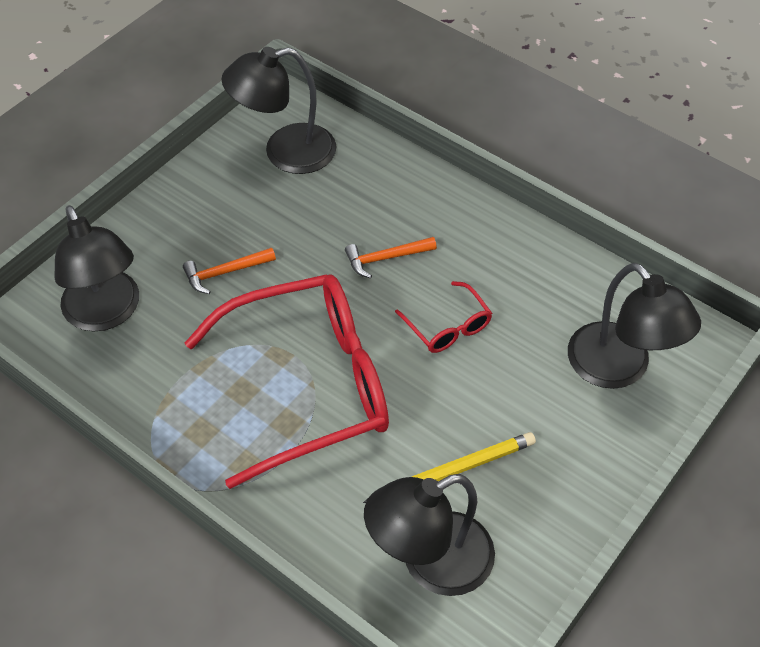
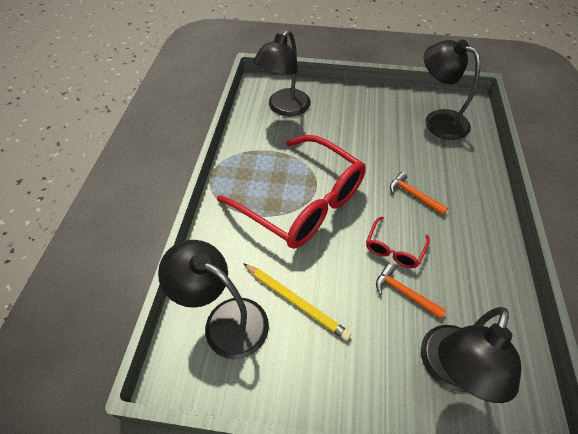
camera: 60 degrees right, 0 degrees up
orange hammer [183,248,276,294] -> orange hammer moved to [376,264,446,319]

